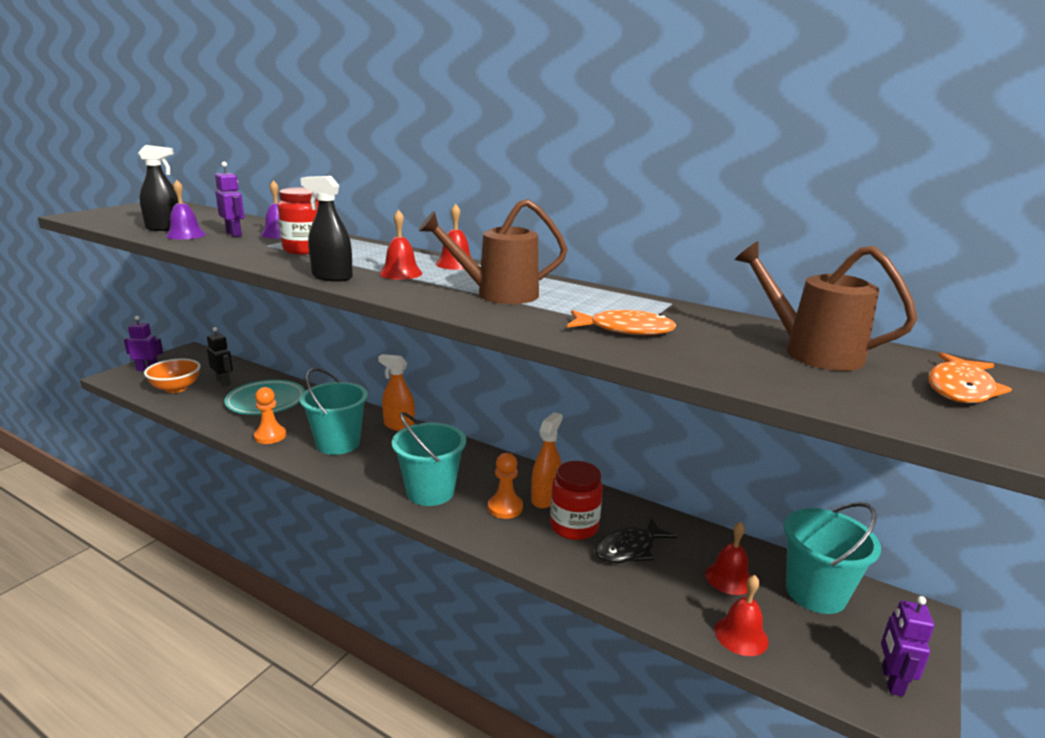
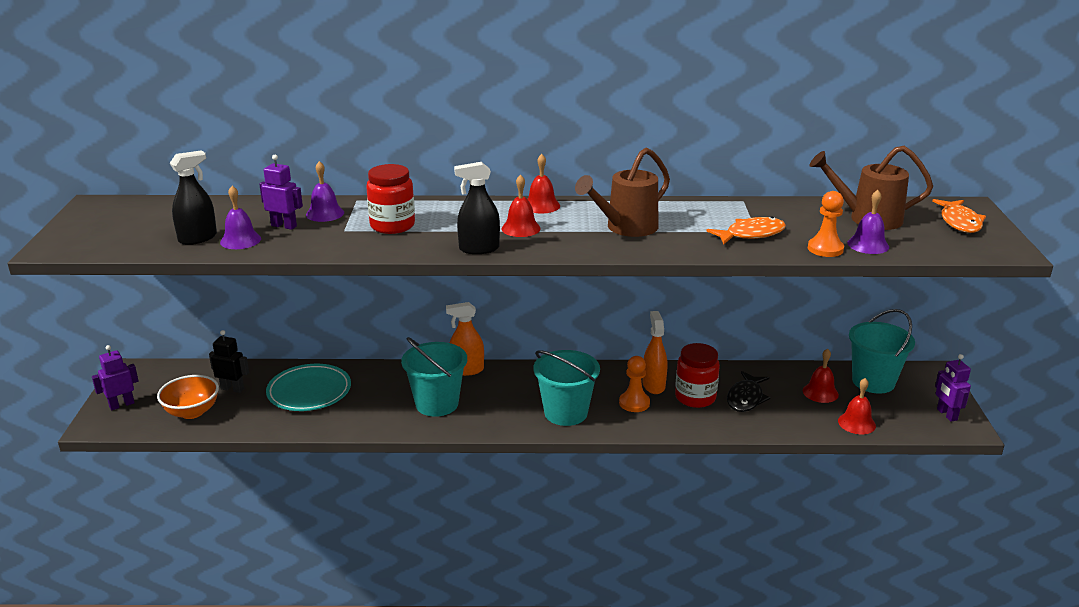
camera: 30 degrees left, 5 degrees up
orange pawn [254,387,286,444] -> orange pawn moved to [808,191,844,257]
none -> purple bell [847,190,889,254]

